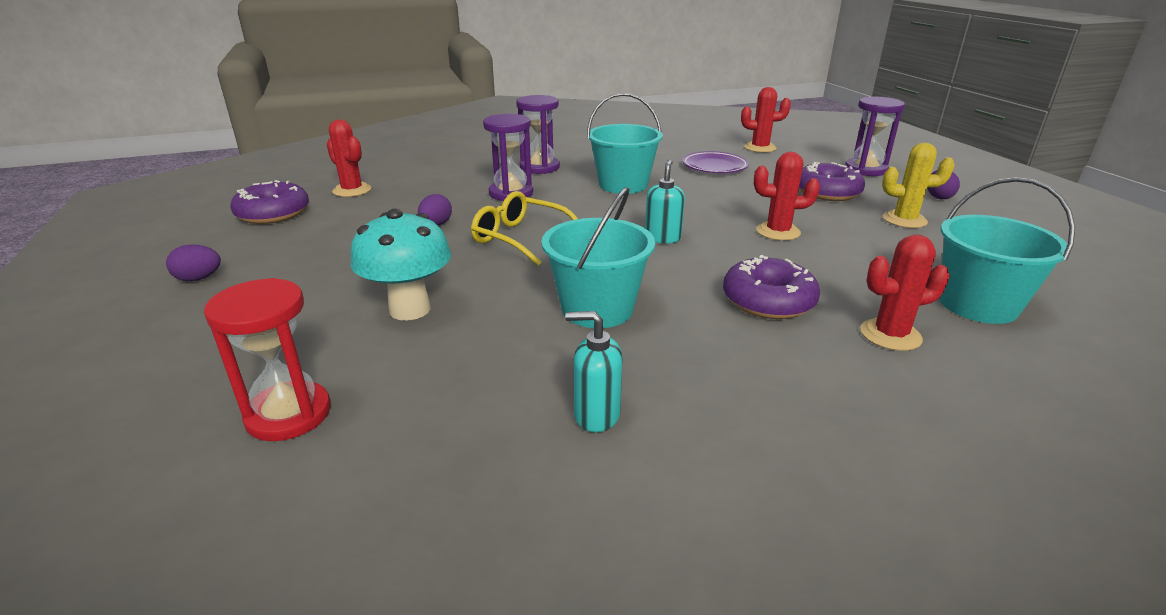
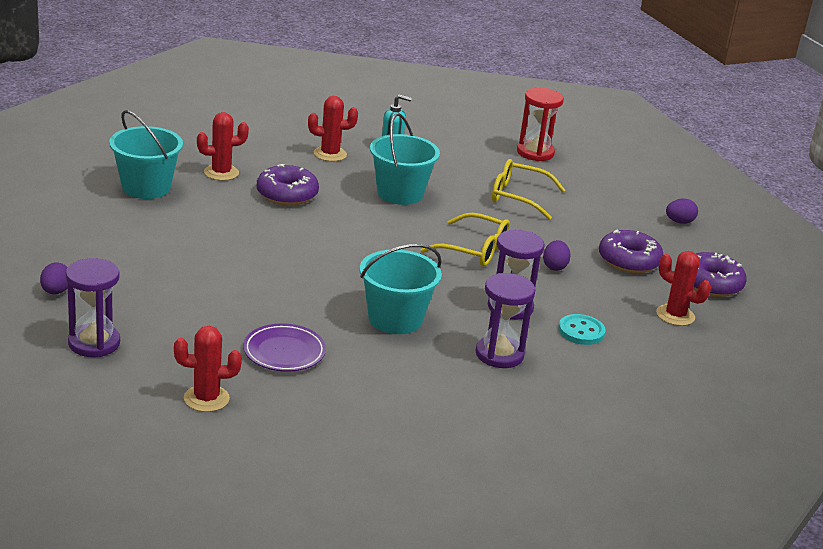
camera: 170 degrees right, 0 degrees up
turquoise mushroom [351,209,451,320] -> yellow glasses [492,159,565,220]
turquoise soap dispenser [645,160,685,244] -> none
red cactus [754,152,820,241] -> red cactus moved to [308,96,358,162]
purple donut [799,162,865,201] -> purple donut moved to [599,230,664,273]
yellow cactus [882,143,955,228] -> none
none -> turquoise button [558,314,606,345]

